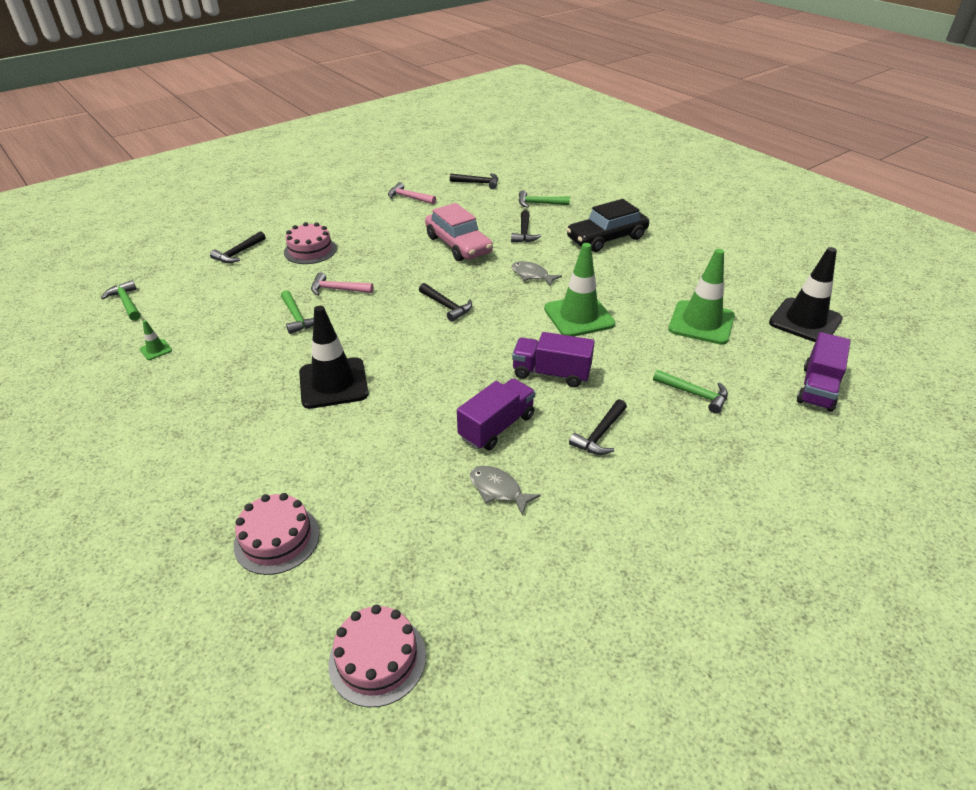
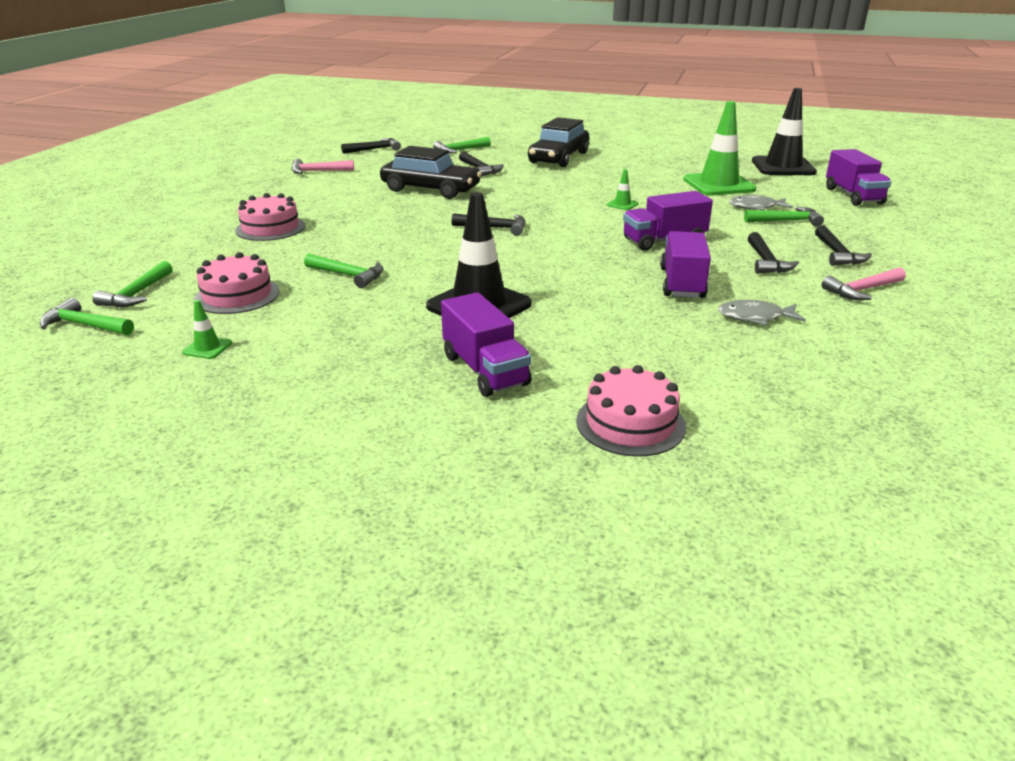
camera: 35 degrees left, 10 degrees down
black hammer [210,231,266,263] -> black hammer moved to [815,225,872,266]
pink hammer [311,272,373,296] -> pink hammer moved to [822,267,906,300]
pink cake [328,605,426,707] -> pink cake moved to [194,252,279,314]
pink car [425,203,493,261] -> black car [380,146,482,199]
grey fish [512,261,562,286] -> grey fish moved to [729,195,793,210]
green traffic cone [544,243,615,337] -> green traffic cone [607,169,639,210], size x0.41
none -> green hammer [92,261,173,308]
none -> purple truck [441,292,531,397]

